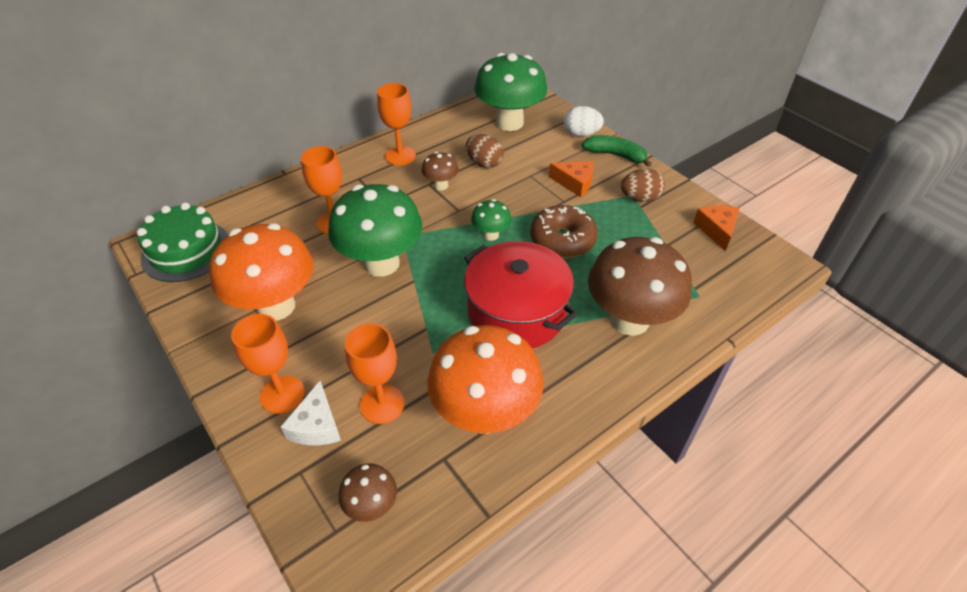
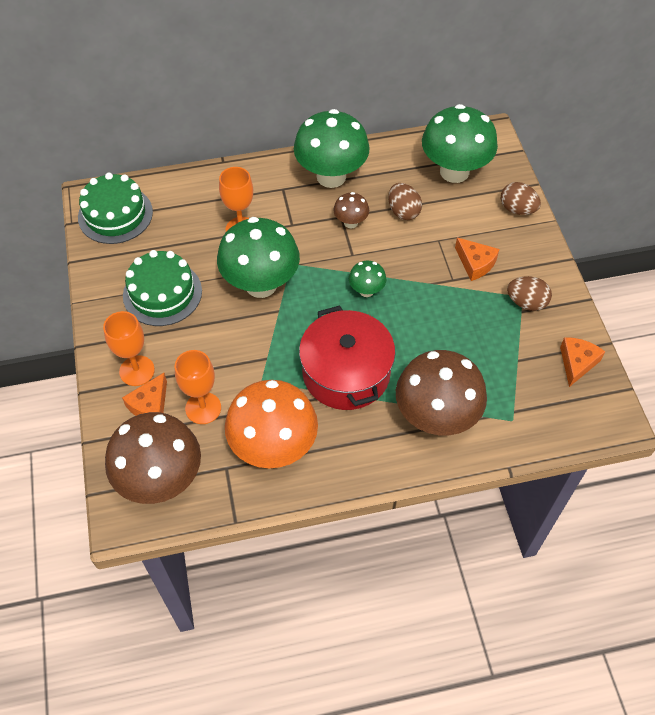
camera: 25 degrees right, 10 degrees up
orange mushroom [209,223,314,321] -> green cake [123,250,202,326]
white cheese [281,381,341,446] -> orange cheese [122,373,167,416]
brown mushroom [339,464,397,522] -> brown mushroom [105,412,201,504], size x2.15
orange goblet [377,83,416,166] -> green mushroom [294,109,370,188]
brown donut [530,205,598,258] -> none
white egg [564,106,604,137] -> brown egg [501,182,541,215]
green banana [582,135,652,167] -> none

